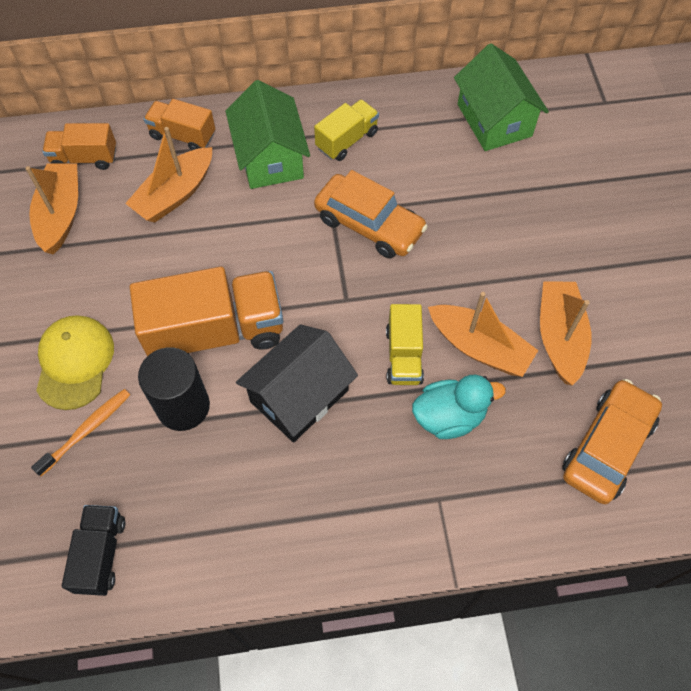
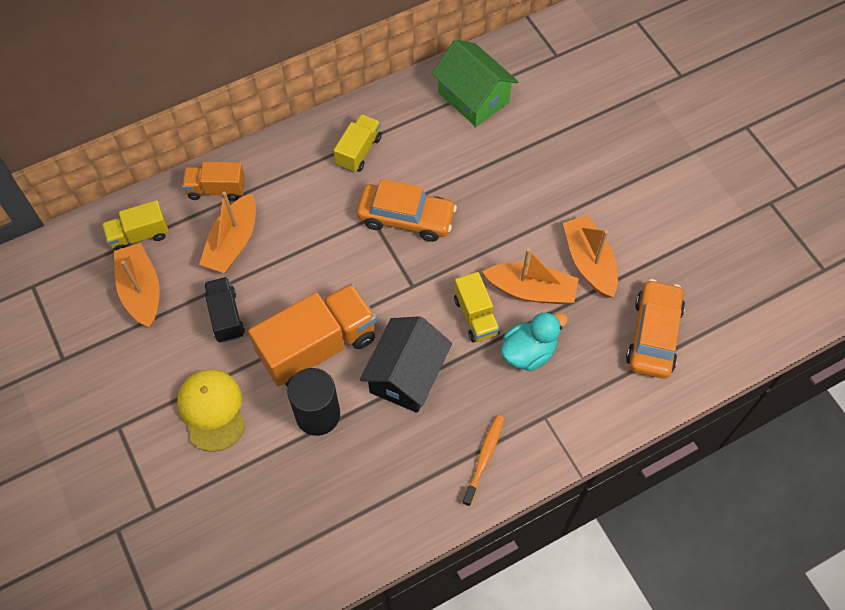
camera: 20 degrees left, 0 degrees up
orange toothbrush [31,389,130,476] -> orange toothbrush moved to [462,415,504,506]
orange truck [42,123,116,170] -> yellow truck [102,200,169,251]
black truck [62,505,125,596] -> black truck moved to [204,277,245,343]
green house [226,80,310,189] -> none

